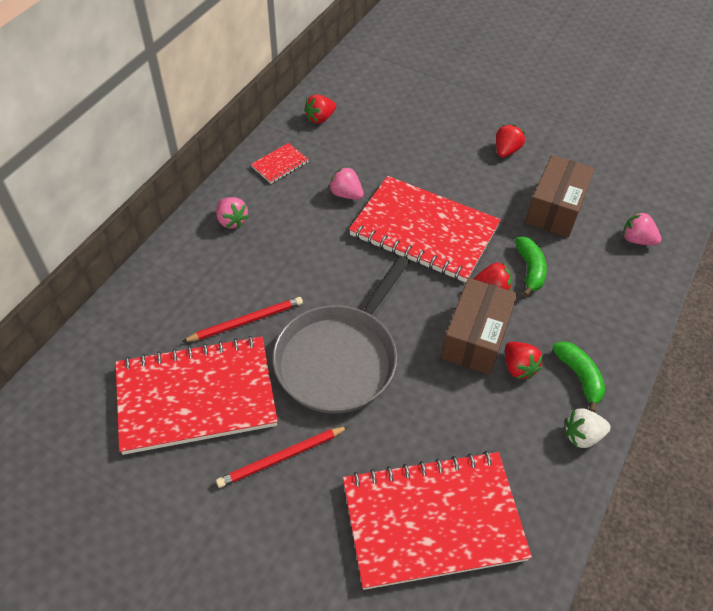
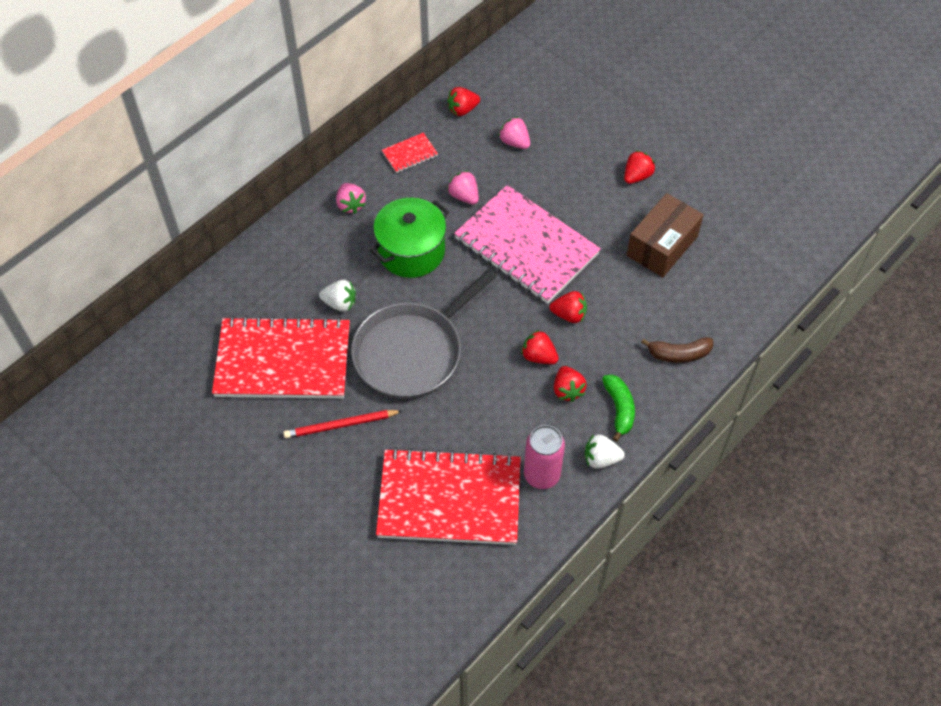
camera: 15 degrees right, 5 degrees up
red pencil [182,297,303,342] -> white strawberry [319,280,356,312]
red notebook [349,176,501,282] -> pink notebook [454,185,601,304]
brown box [441,278,517,375] -> red strawberry [521,330,559,364]
green banana [515,237,547,296] -> none
pink strawberry [623,212,661,245] -> pink strawberry moved to [498,117,530,149]
none -> green pot [370,198,449,278]
none -> pink can [524,425,565,489]
none -> brown banana [641,337,713,363]

